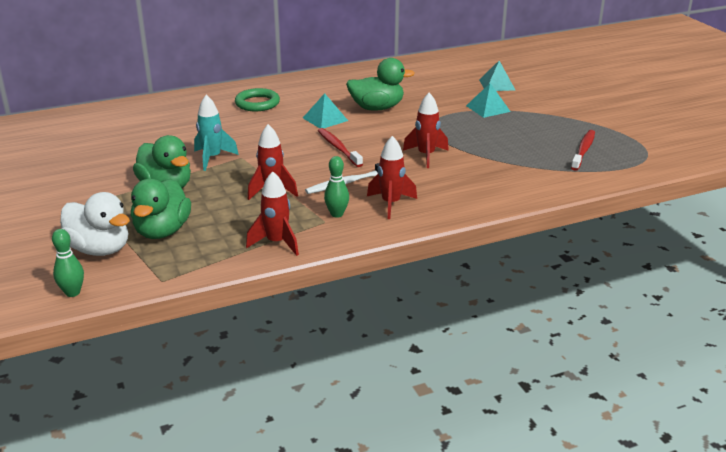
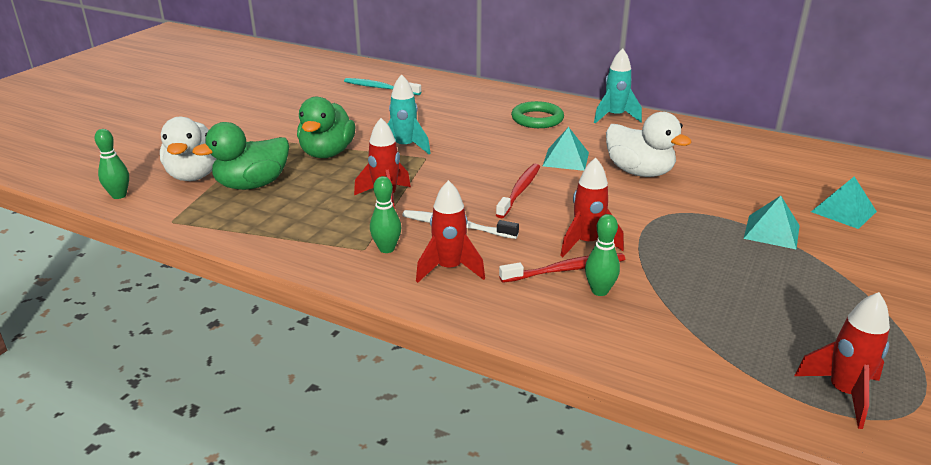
camera: 50 degrees right, 0 degrees up
red rocket [246,171,299,256] -> red rocket moved to [794,292,890,429]
green duck [346,58,415,110] -> white duck [606,112,692,177]
red toothbrush [571,130,595,171] -> red toothbrush moved to [499,253,625,283]
none -> turquoise toothbrush [344,78,421,95]
none -> green bowling pin [585,214,620,296]
none -> turquoise rocket [594,48,642,123]

